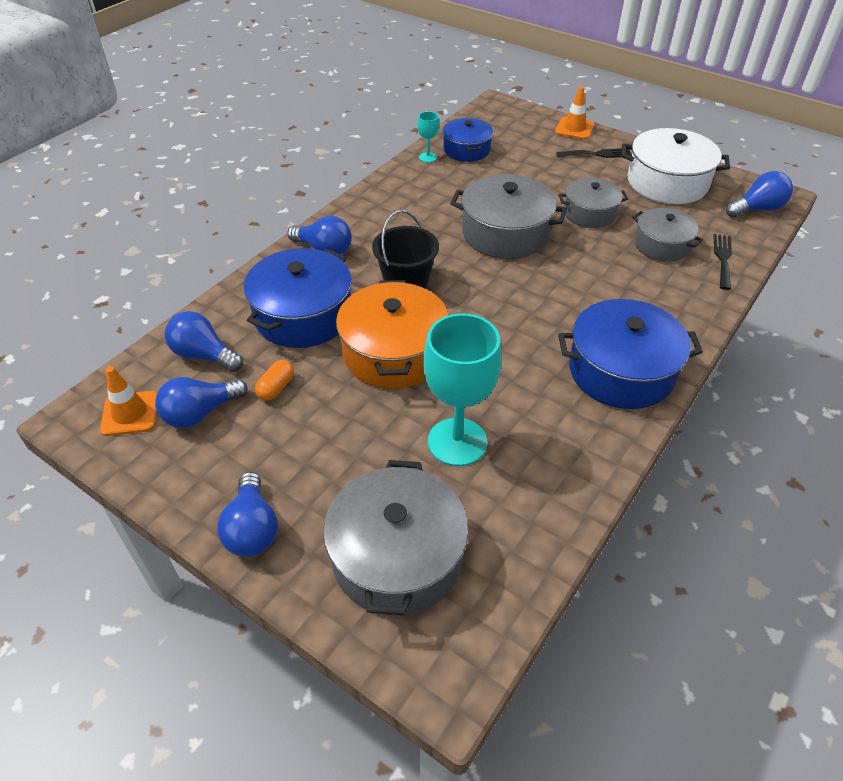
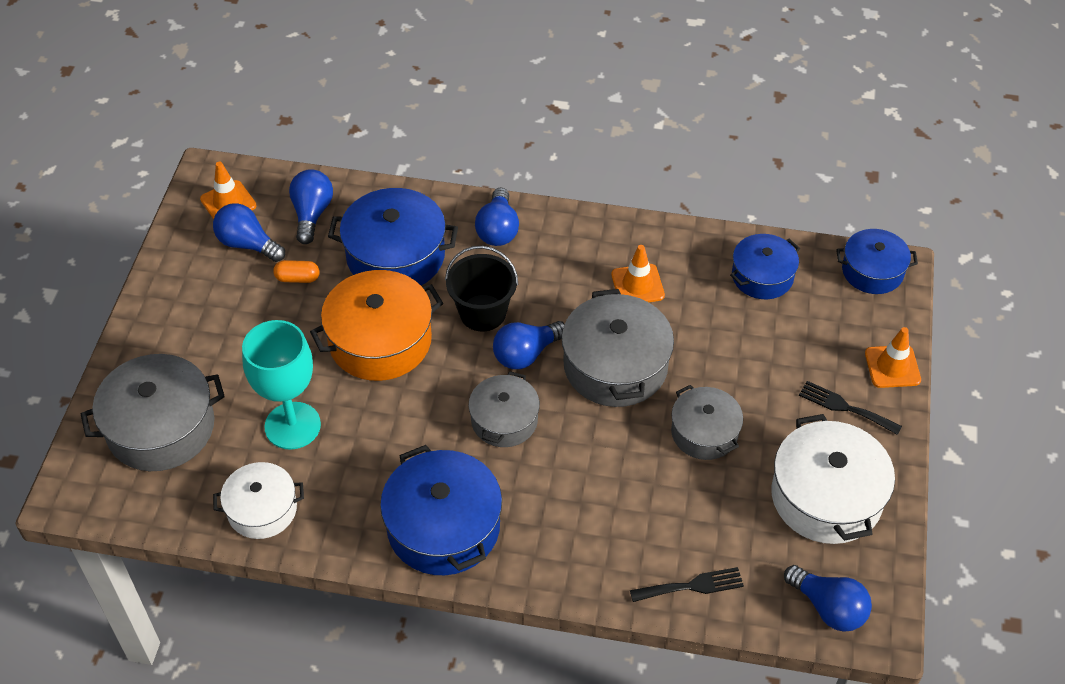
camera: 65 degrees right, 5 degrees up
blue light bulb [217,472,278,557] -> blue light bulb moved to [493,321,565,369]
turquoise goblet [417,111,439,162] -> none
black fork [556,148,632,158] -> black fork turned 150 degrees clockwise [799,381,902,435]
grey pot [632,208,703,262] -> grey pot moved to [468,371,540,447]
none -> white pot [213,462,304,539]
none -> orange traffic cone [611,245,665,302]
none -> blue pot [836,229,918,294]

